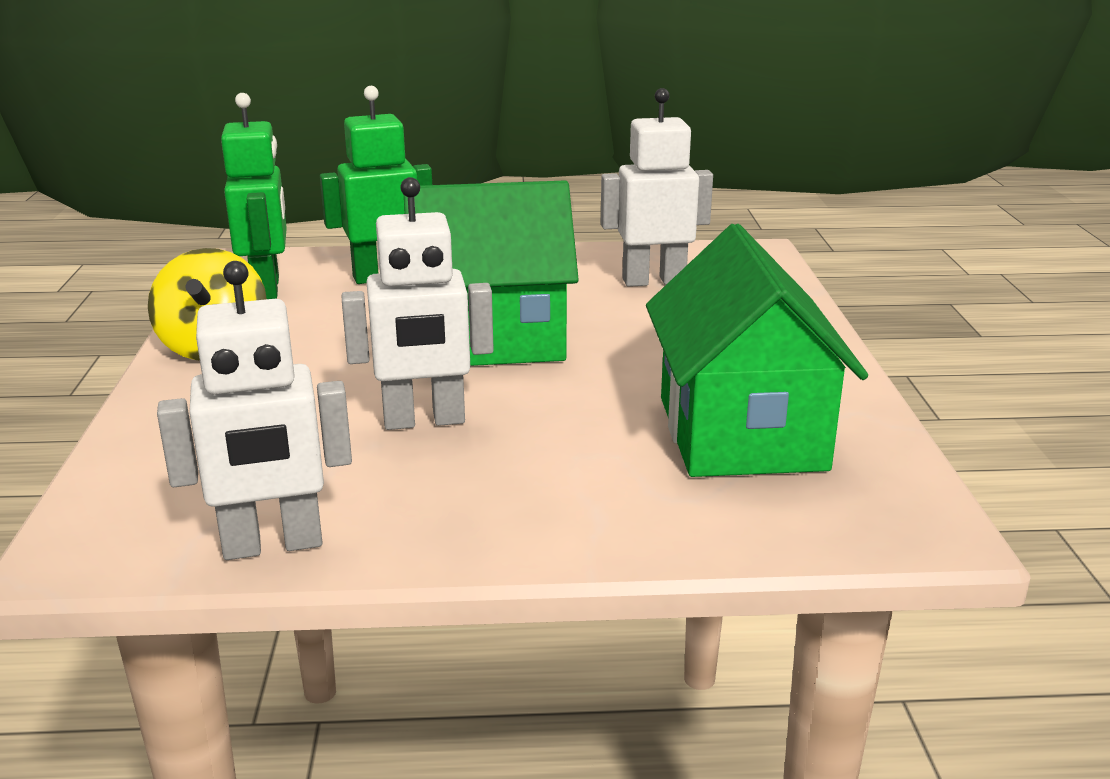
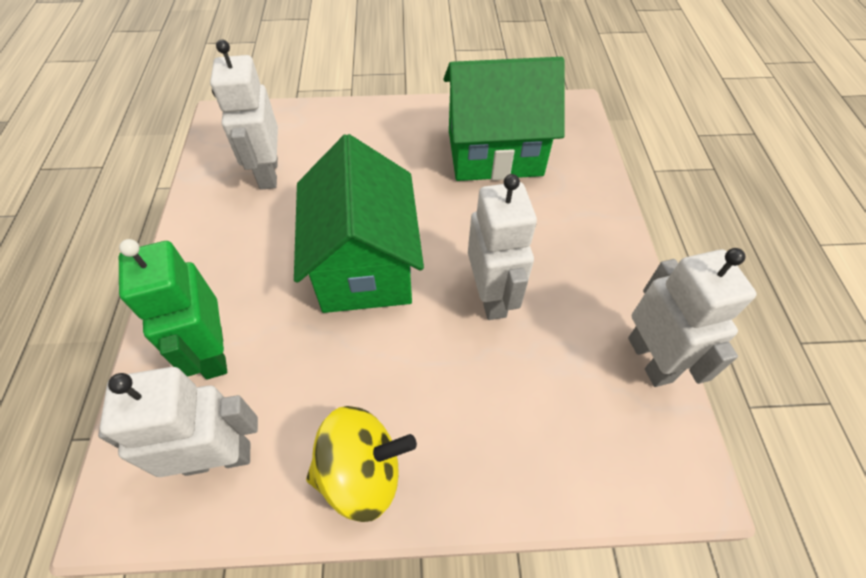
camera: 90 degrees left, 30 degrees up
green robot [221,93,287,299] -> white robot [98,367,258,477]

